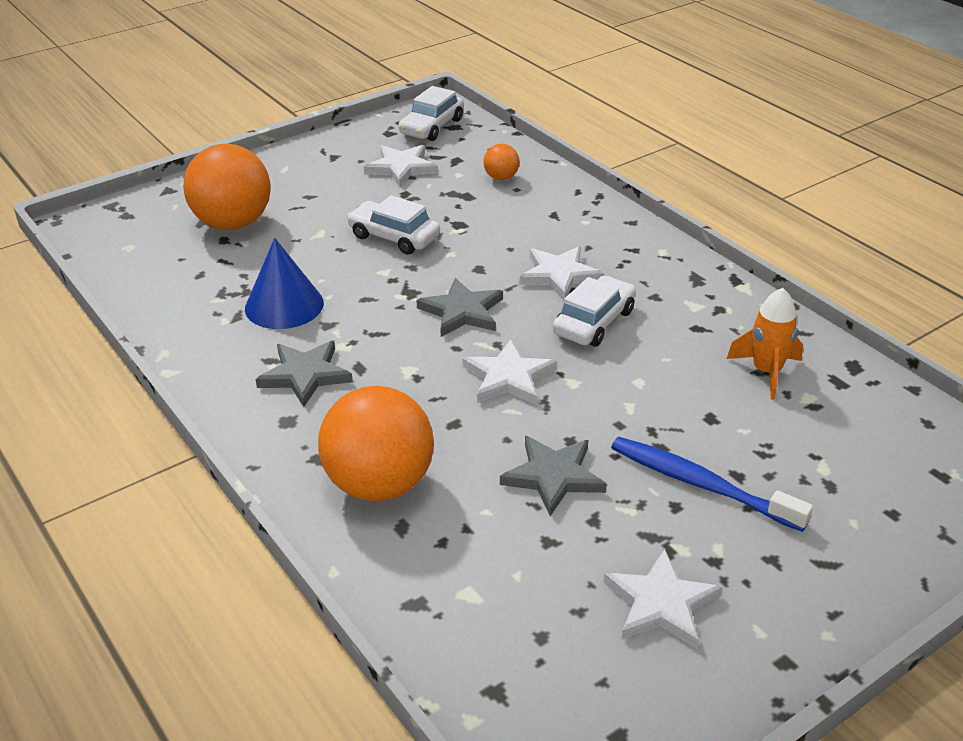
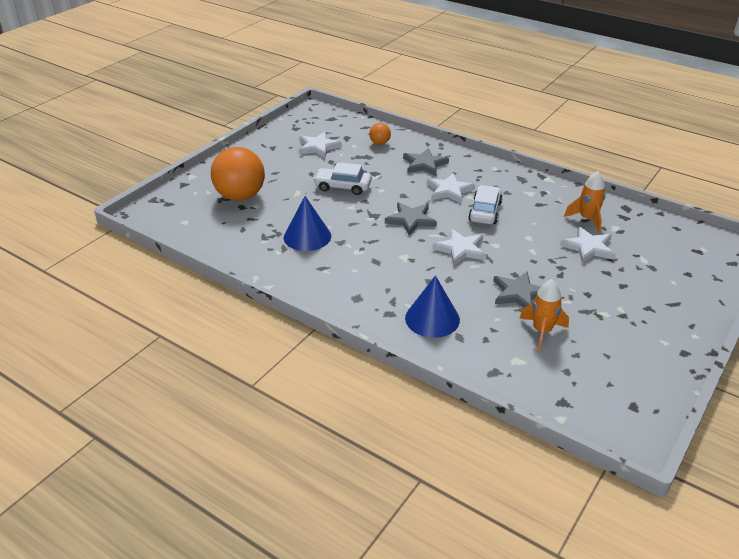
camera: 20 degrees left, 0 degrees up
grey star [255,341,353,407] -> grey star moved to [403,148,449,176]
orange ball [318,386,434,501] -> blue cone [405,275,460,338]
white car [398,86,464,141] -> none
white star [603,549,723,649] -> white star moved to [560,227,616,263]
blue toothbrush [611,437,813,532] -> none
none -> orange rocket [519,279,569,350]

